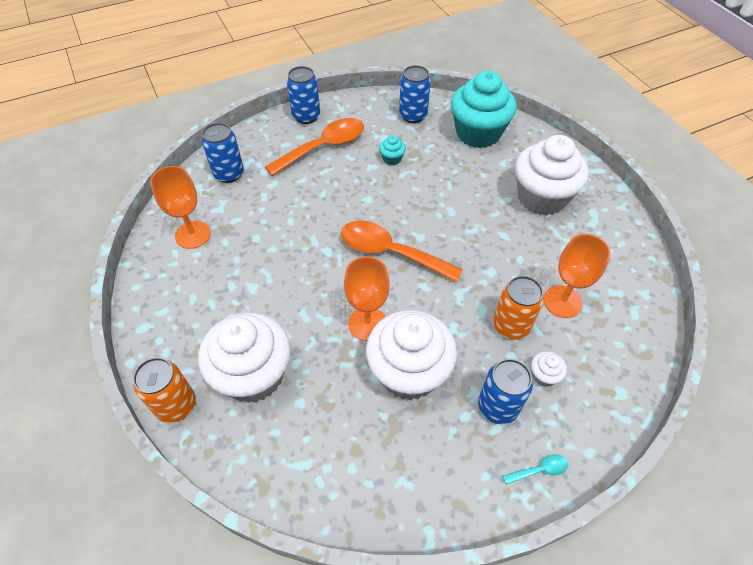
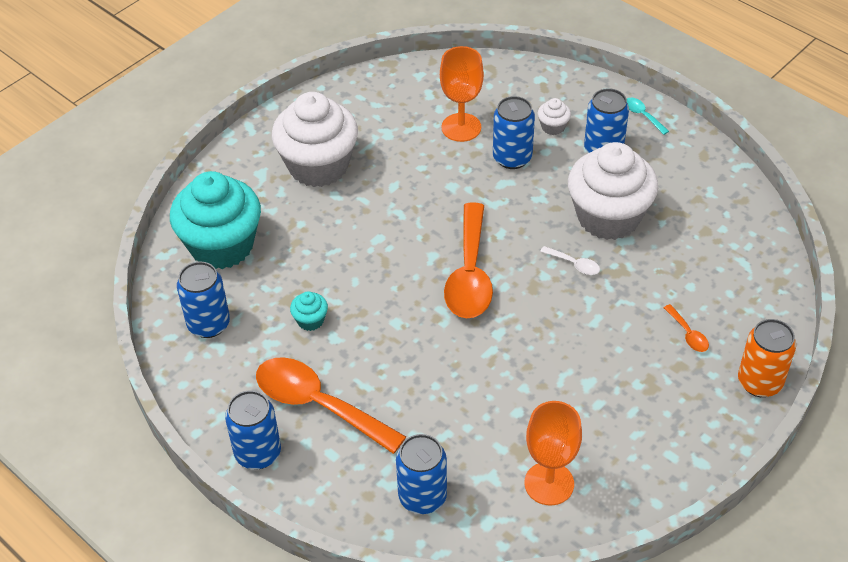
camera: 110 degrees left, 5 degrees down
white cupcake [198,313,291,403] -> orange spoon [664,304,709,352]
orange goblet [344,256,390,341] -> white spoon [540,246,600,275]
orange can [493,276,544,340] -> blue can [493,96,535,169]

